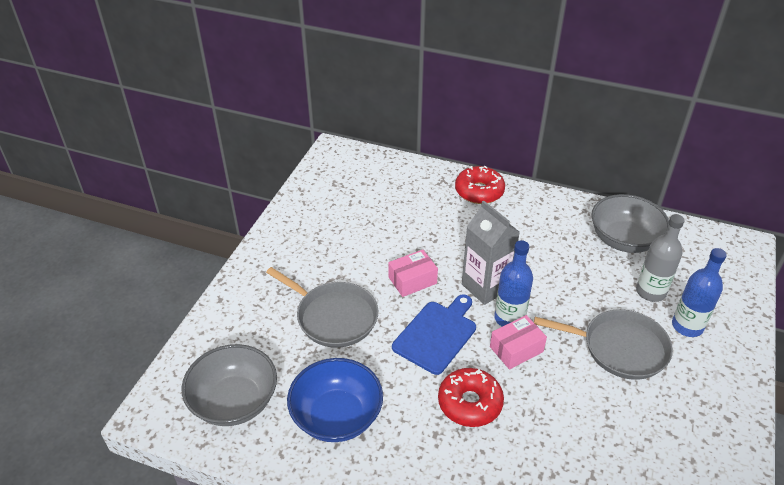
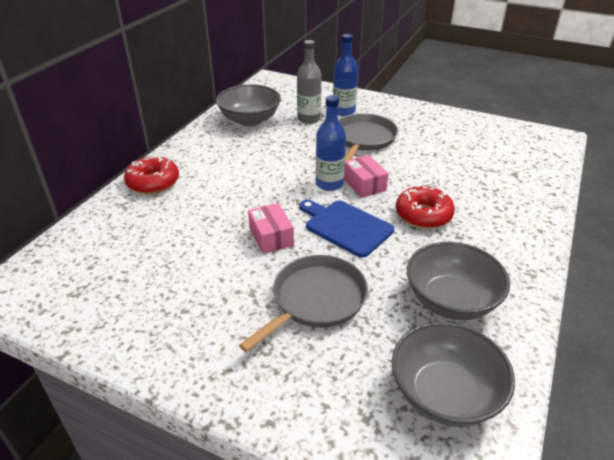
camera: 85 degrees left, 5 degrees down
blue bowl [287,358,383,442] -> grey bowl [407,242,510,320]
grey carton [462,200,520,305] -> none

